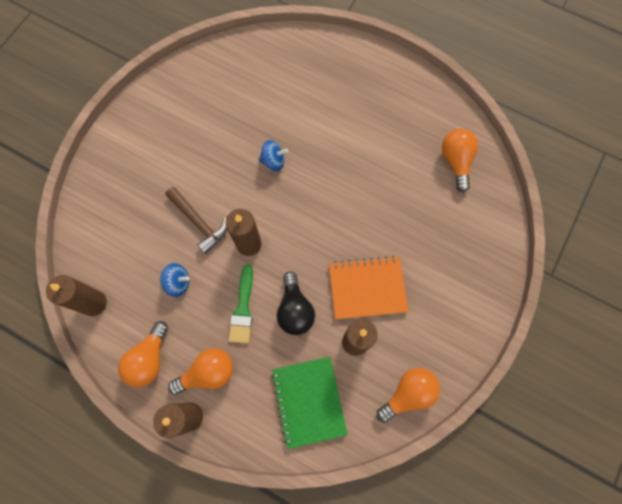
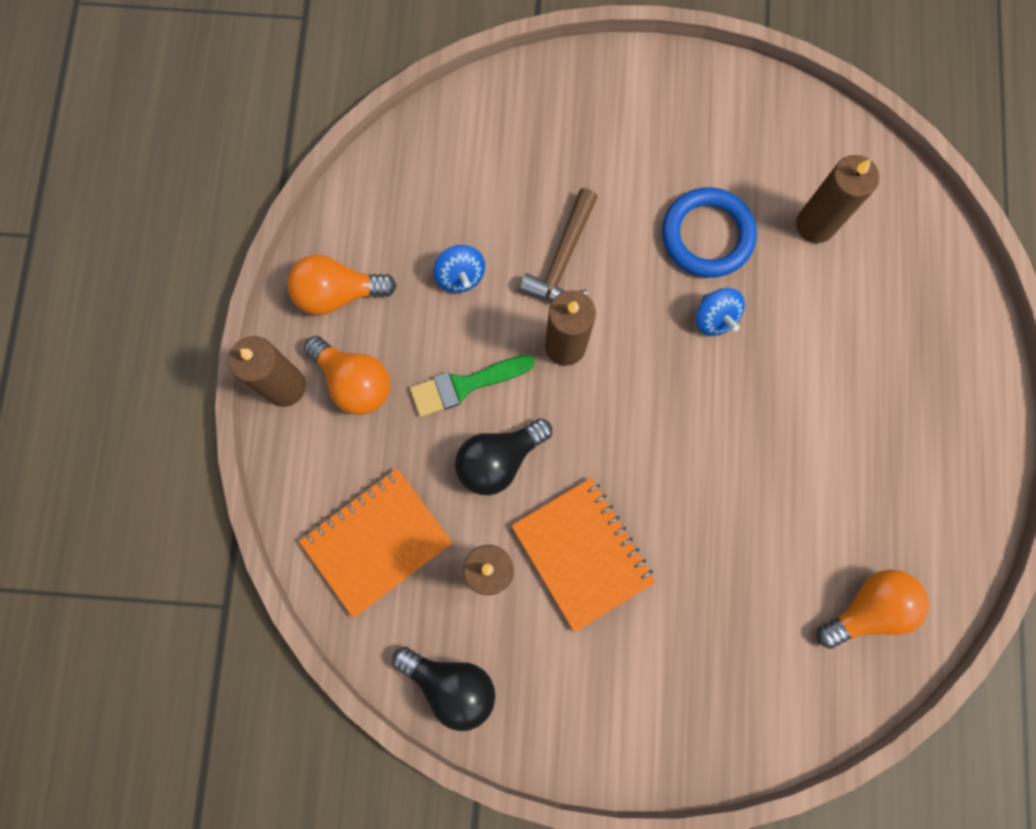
camera: 65 degrees right, 5 degrees up
brown candle [46,275,107,316] -> brown candle moved to [796,155,879,243]
green notebook [271,357,348,449] -> orange notebook [299,468,452,618]
orange light bulb [377,368,440,423] -> black light bulb [392,647,495,731]
none -> blue ring [662,187,757,278]

